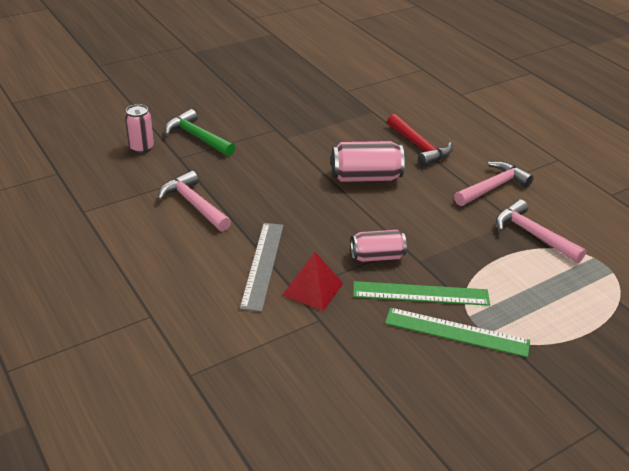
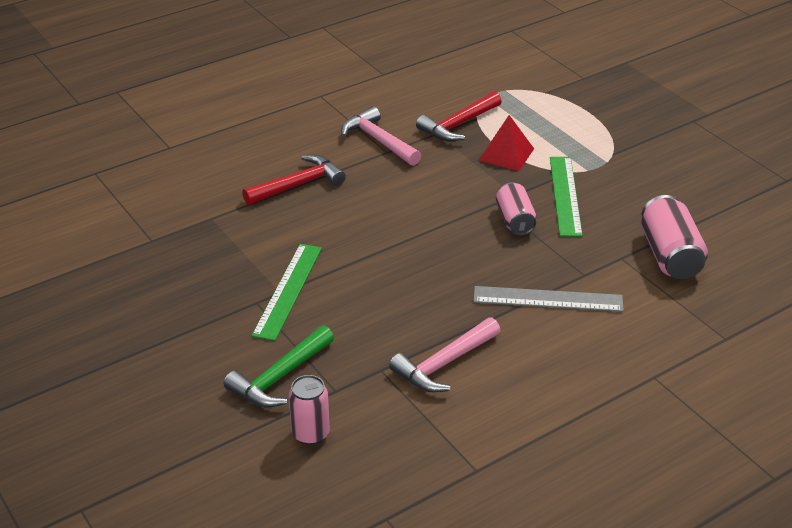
camera: 90 degrees left, 0 degrees up
red pyramid [282,252,343,311] -> red pyramid moved to [478,115,534,171]
pink can [331,141,405,182] -> pink can moved to [641,195,708,279]
green ruler [385,308,530,357] -> green ruler moved to [251,244,322,341]
pink hammer [496,199,586,263] -> red hammer [416,91,502,141]

